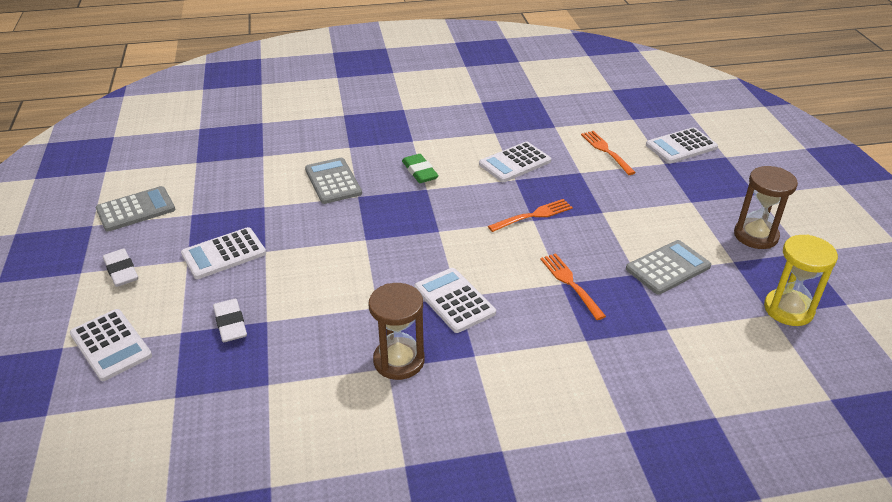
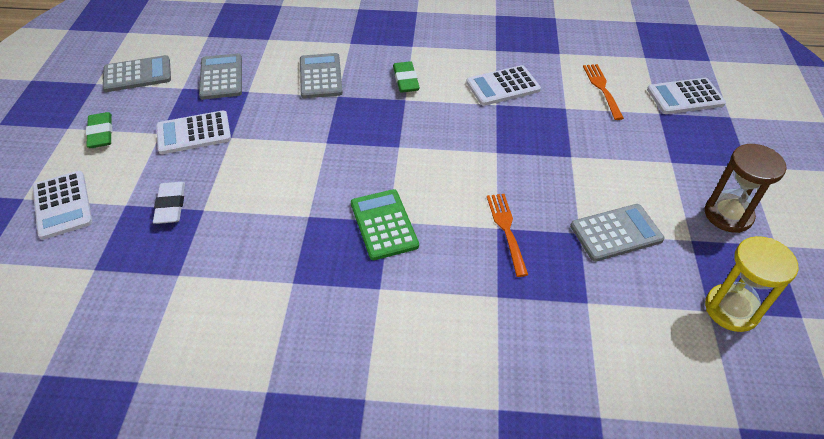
camera: 15 degrees right, 10 degrees up
white eraser [103,249,138,287] -> green eraser [86,112,112,148]
brown hourglass [369,283,425,380] -> none
white calculator [414,268,496,333] -> green calculator [351,189,419,260]
orange fork [488,199,573,232] -> none
none -> grey calculator [199,53,242,99]

